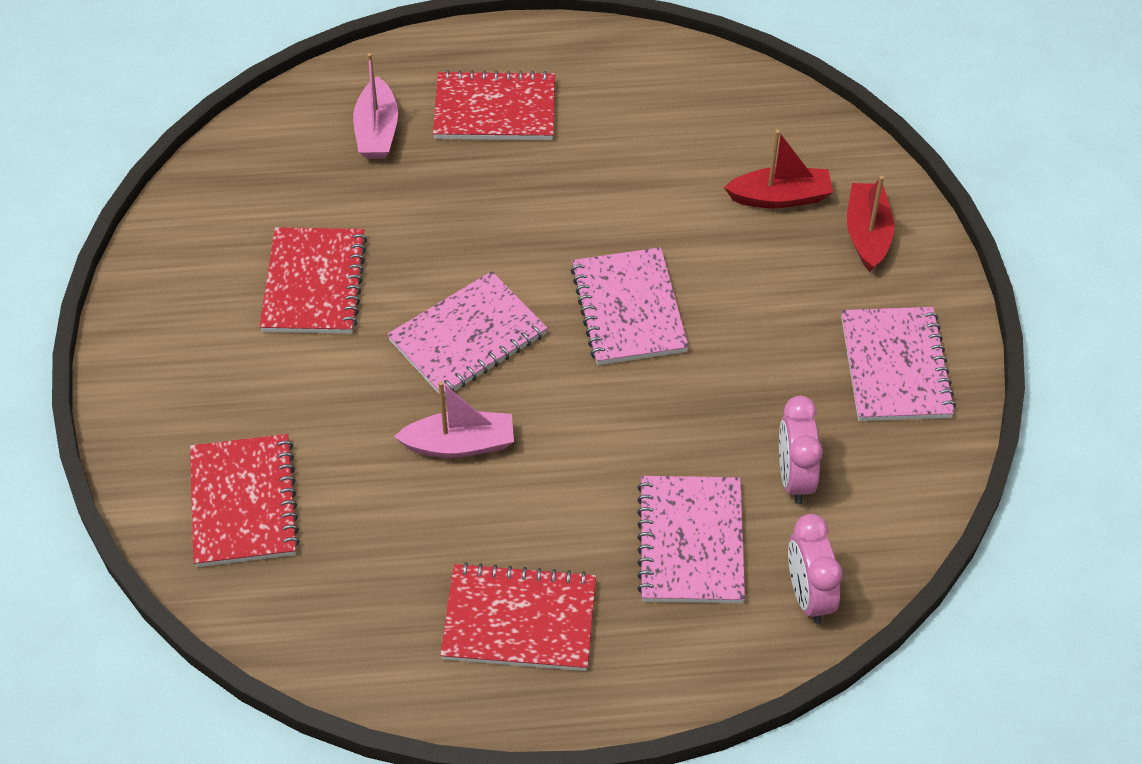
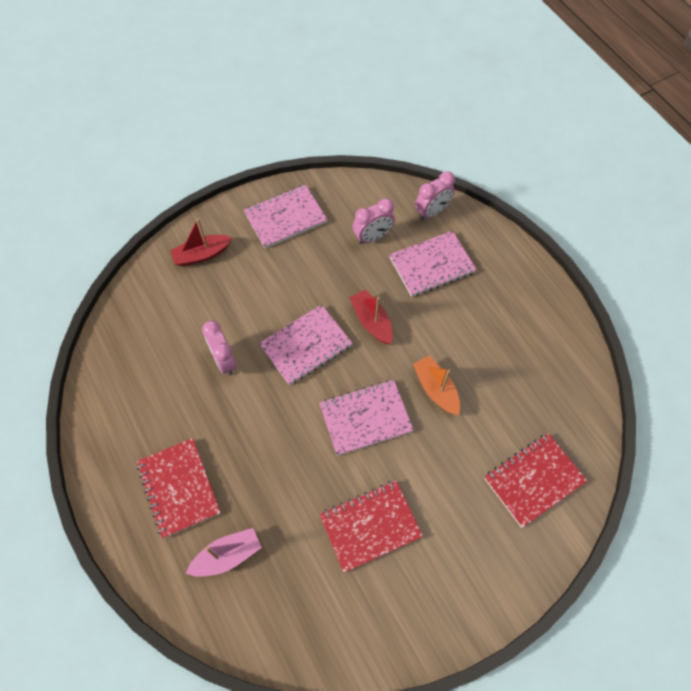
camera: 115 degrees left, 10 degrees up
pink notebook [387,271,548,396] -> pink notebook turned 45 degrees counterclockwise [319,380,414,456]
pink boat [394,381,514,458] -> orange boat [413,356,460,415]
red notebook [440,562,596,671] -> none
red boat [724,130,833,208] -> red boat moved to [349,289,393,344]
none -> pink clock [202,321,237,376]

